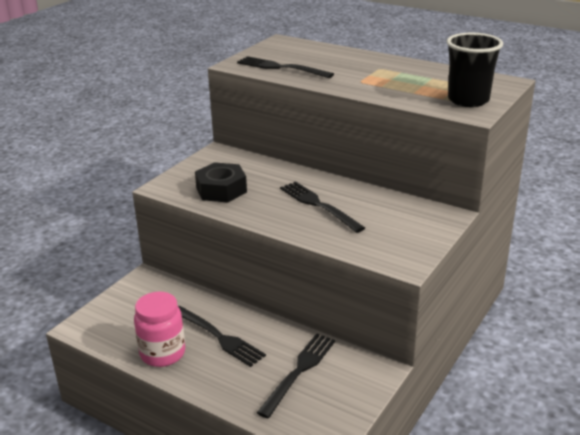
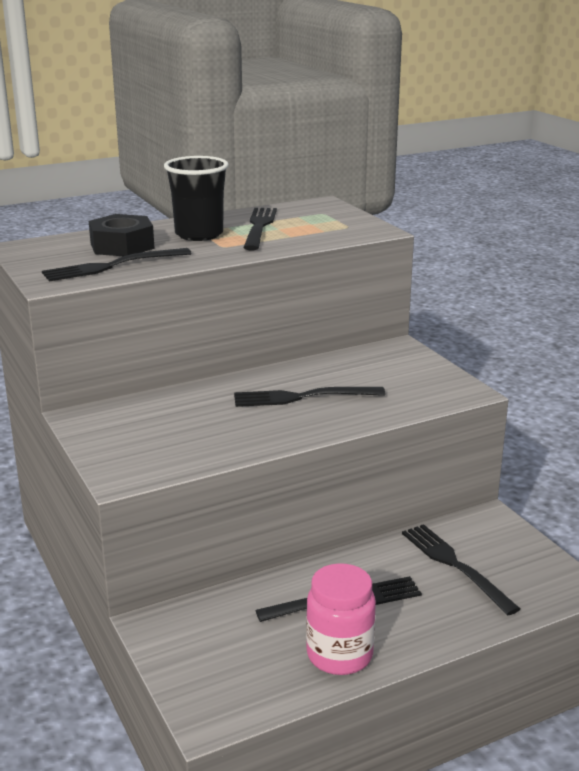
camera: 60 degrees left, 5 degrees down
black nut [195,162,247,203] -> black nut moved to [89,214,155,256]
black cup [447,33,503,107] -> black cup moved to [164,156,229,241]
none -> black fork [243,208,277,250]

